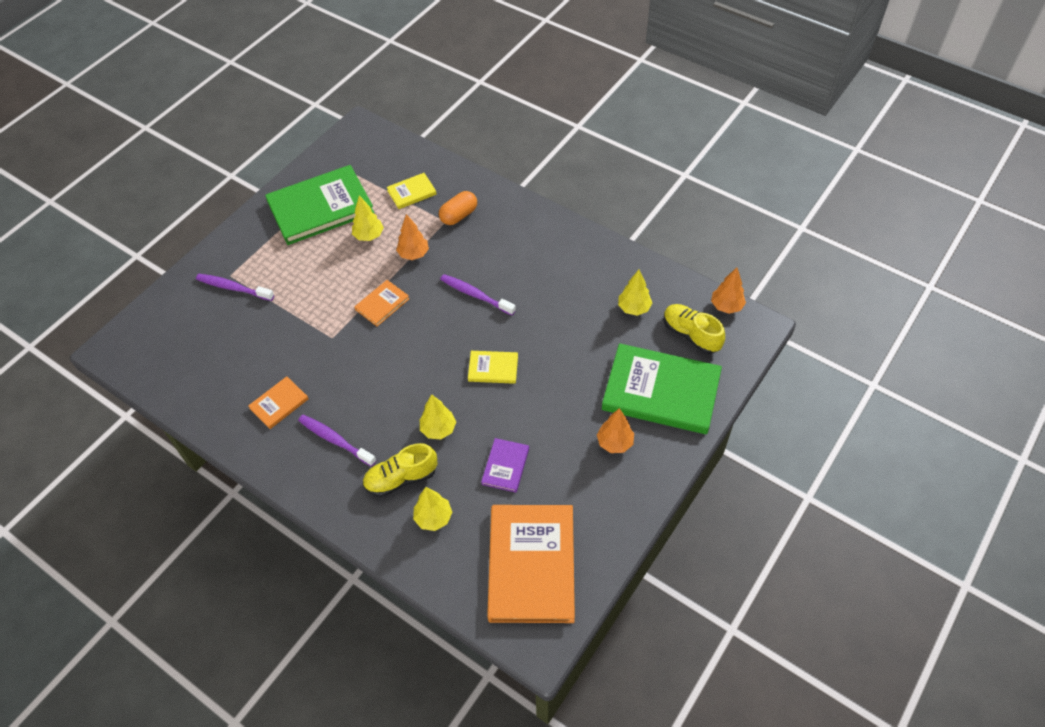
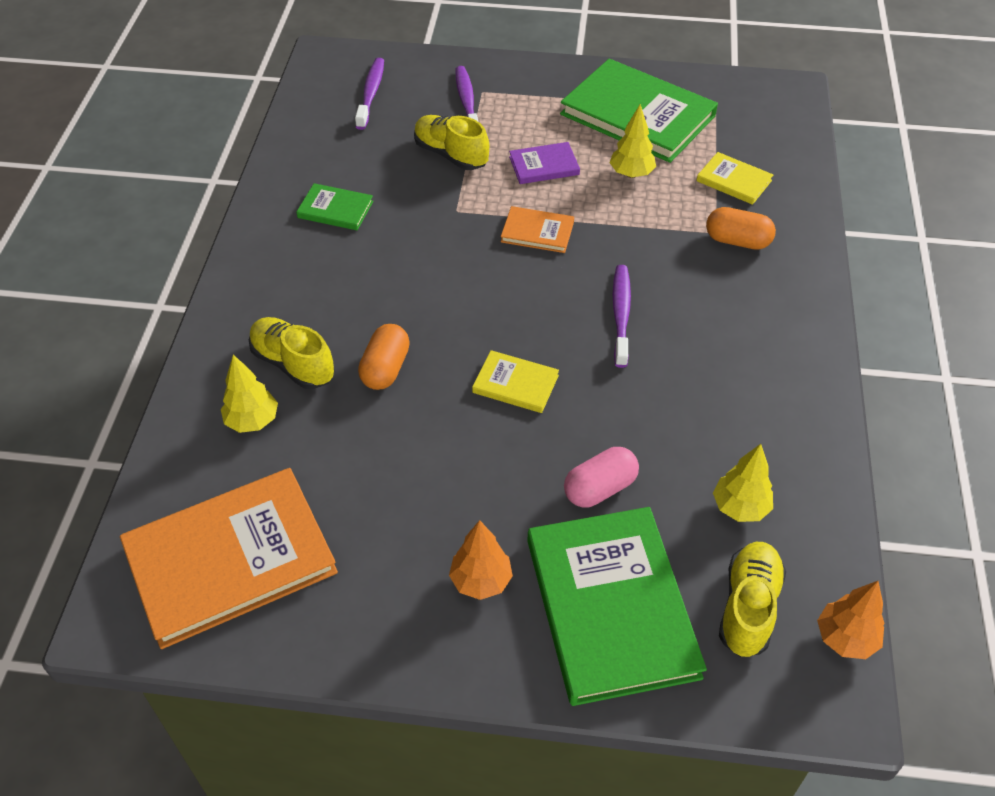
camera: 60 degrees right, 5 degrees down
orange book [248,376,308,429] -> green book [296,183,373,230]
purple toothbrush [298,415,376,467] -> purple toothbrush moved to [355,58,384,130]
orange tree [396,214,429,260] -> none
yellow tree [420,394,456,439] -> orange capsule [358,324,410,390]
yellow book [468,351,518,384] -> yellow book turned 45 degrees counterclockwise [472,350,559,413]
purple book [481,438,529,493] -> purple book moved to [509,142,580,184]
none -> yellow shoe [414,115,489,170]
none -> pink capsule [564,447,639,508]

